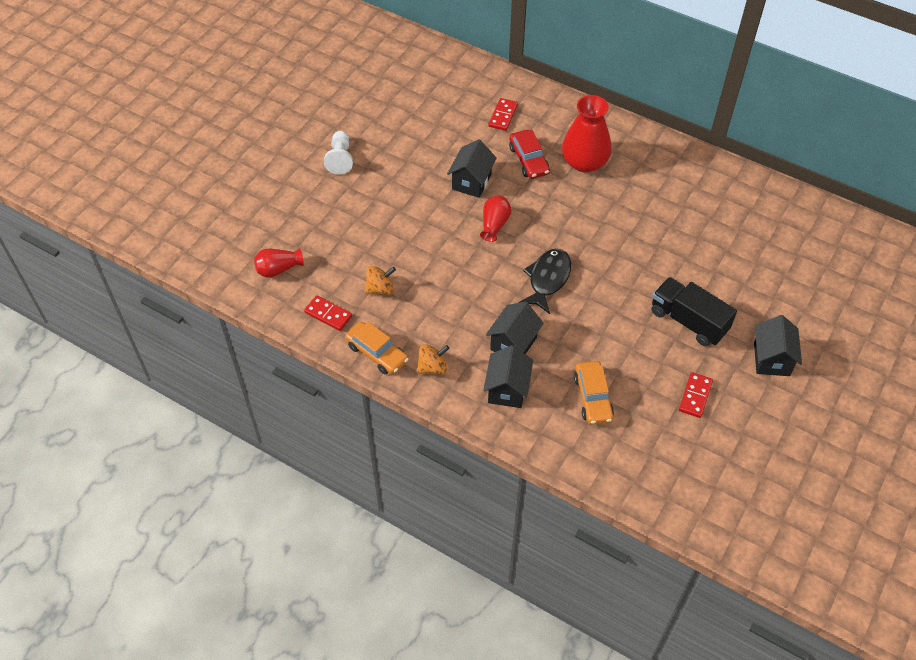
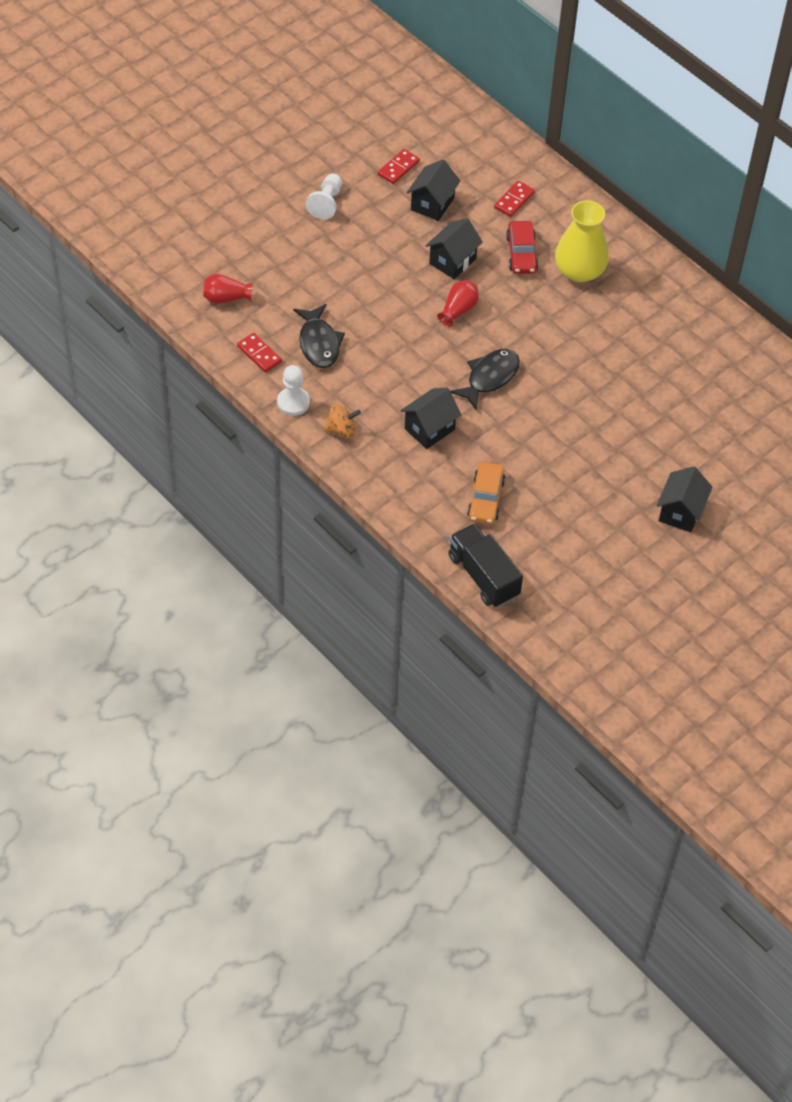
camera: 15 degrees right, 0 degrees up
orange car [345,322,409,375] -> white pawn [277,365,310,416]
orange spinning top [365,266,396,295] -> black fish [293,304,345,368]
black house [483,345,533,408] -> black house moved to [407,159,460,221]
red vase [562,95,611,172] -> yellow vase [555,200,609,282]
black truck [651,277,737,346] -> black truck moved to [448,524,523,607]
red domino [679,372,713,418] -> red domino moved to [378,149,420,184]

